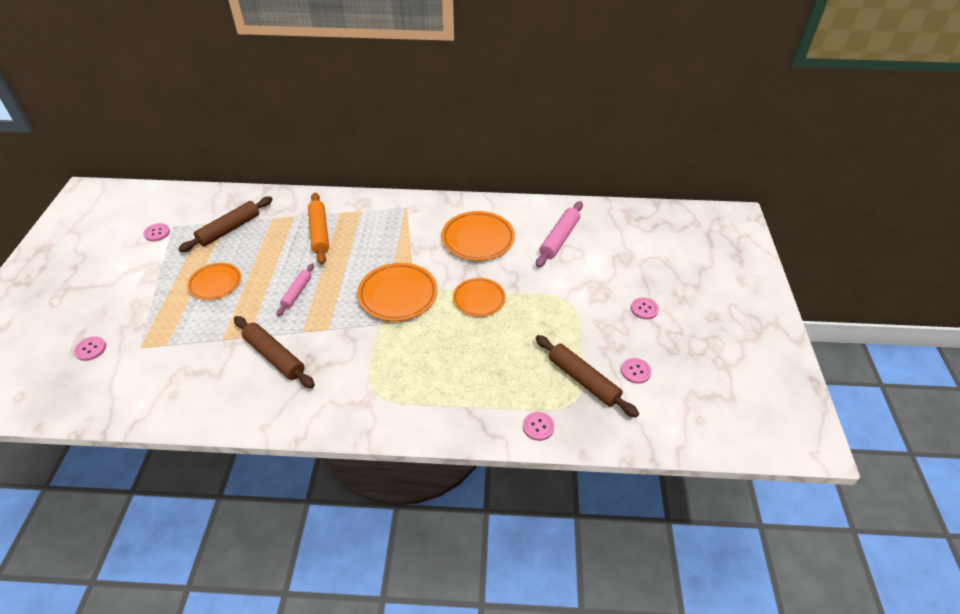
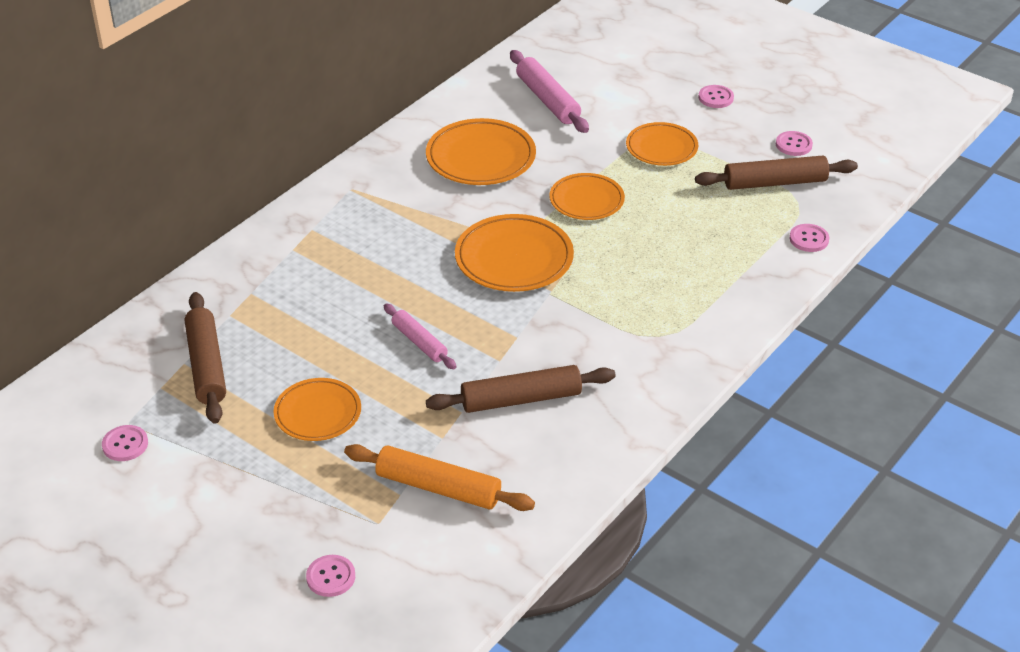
camera: 55 degrees left, 5 degrees down
orange rolling pin [308,193,329,264] -> orange rolling pin moved to [344,444,535,511]
none -> orange plate [626,122,698,166]

